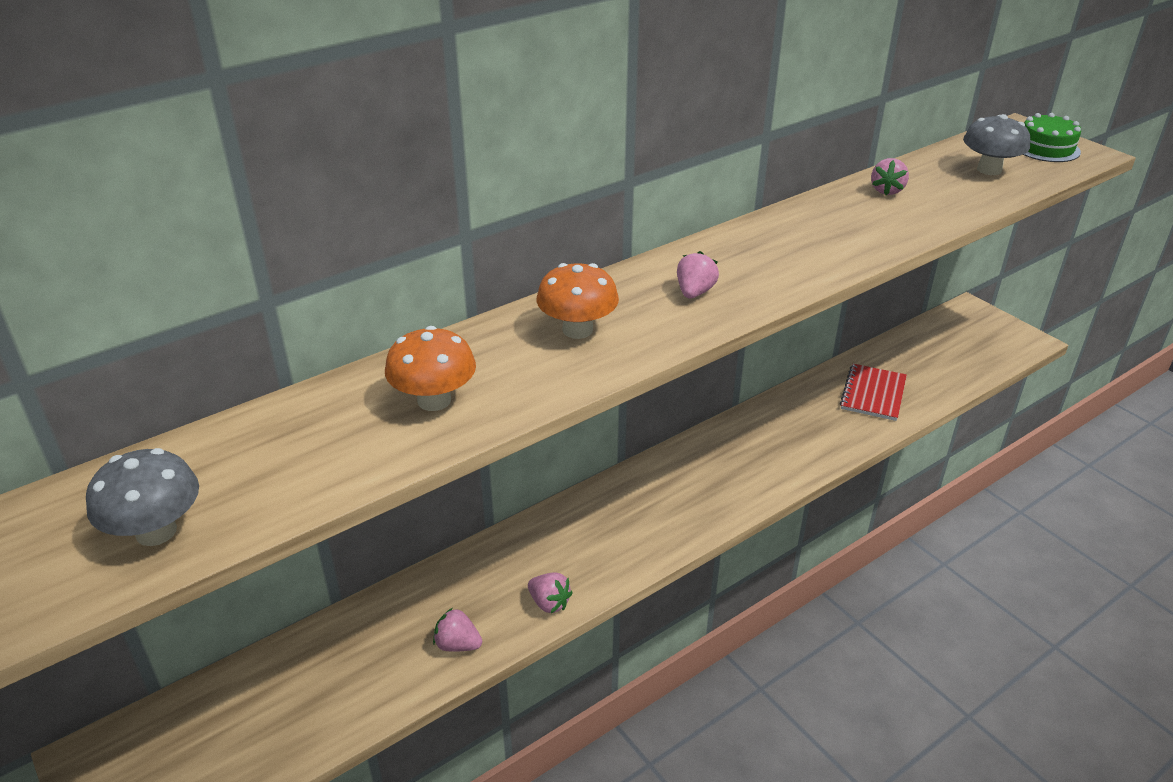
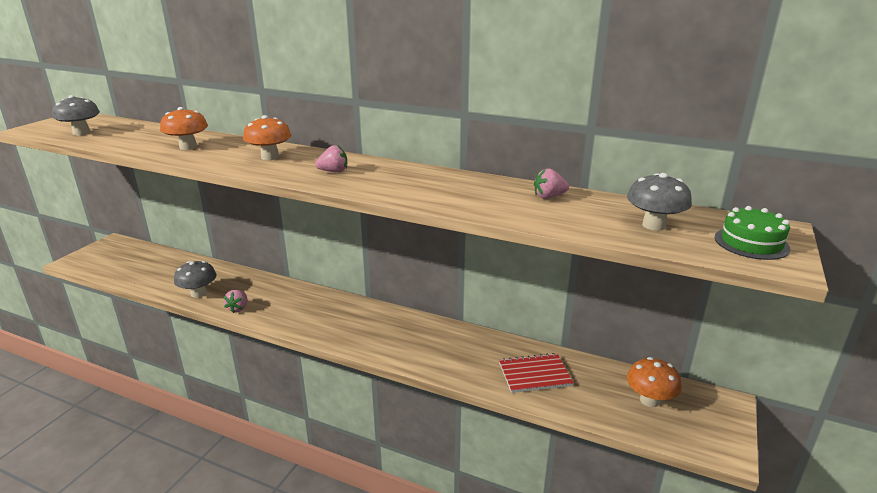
camera: 60 degrees right, 10 degrees down
pink strawberry [433,608,482,652] -> grey mushroom [174,261,217,298]
none -> orange mushroom [627,357,682,407]

